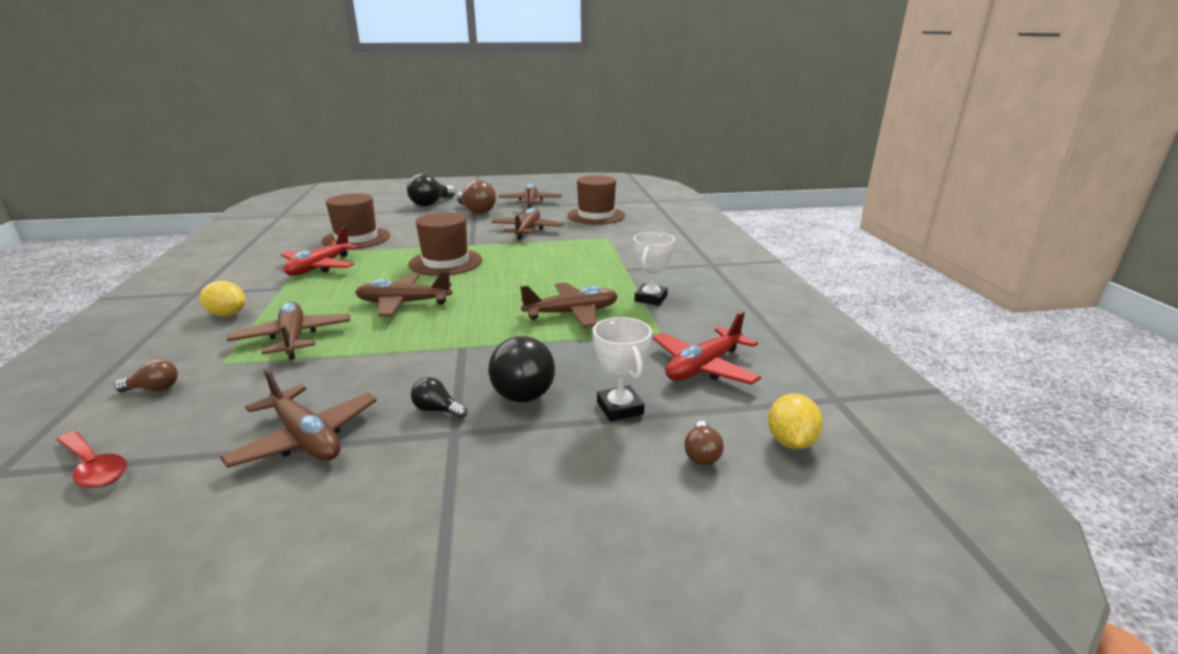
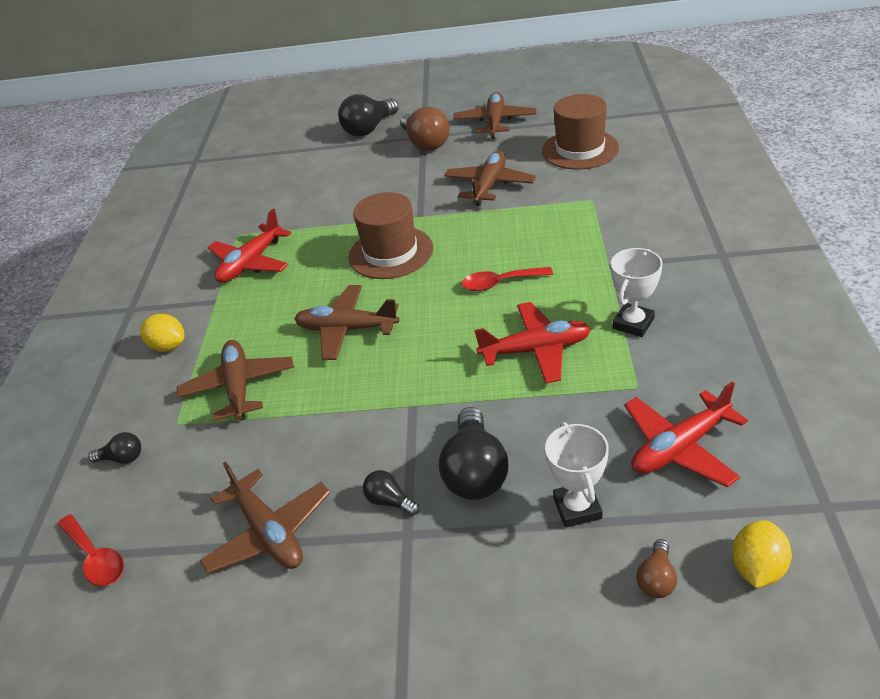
camera: 15 degrees right, 15 degrees up
brown light bulb [114,359,178,392] -> black light bulb [88,432,141,464]
brown hat [322,193,390,250] -> none
brown plane [520,282,618,327] -> red plane [474,302,591,384]
none -> red spoon [462,267,553,291]

